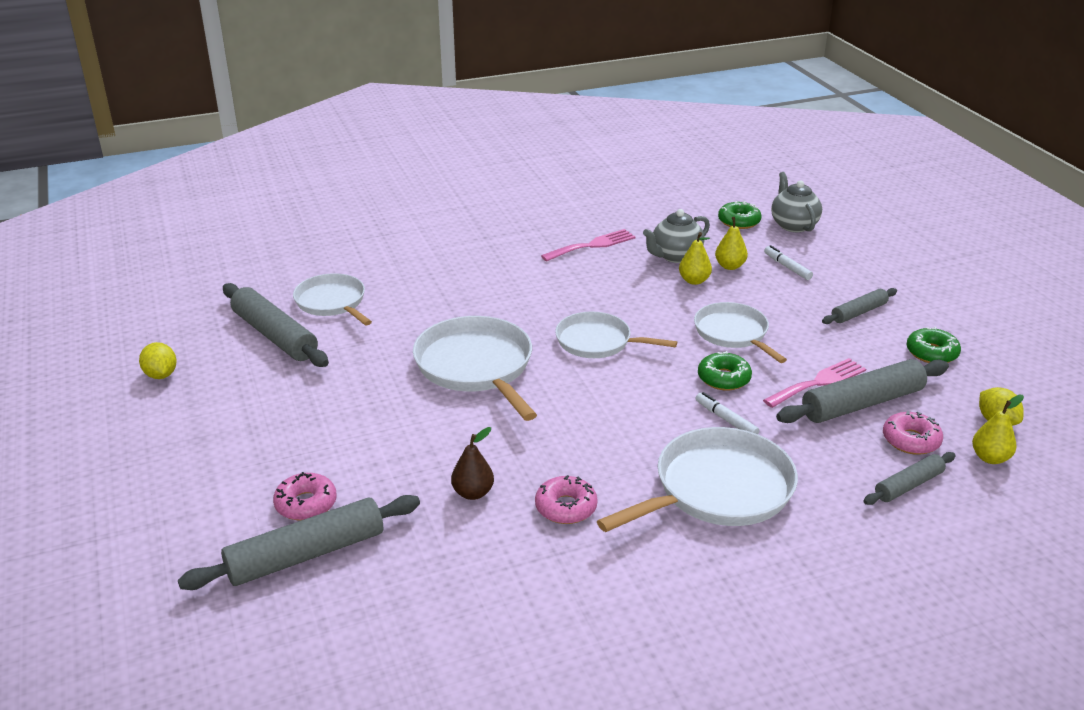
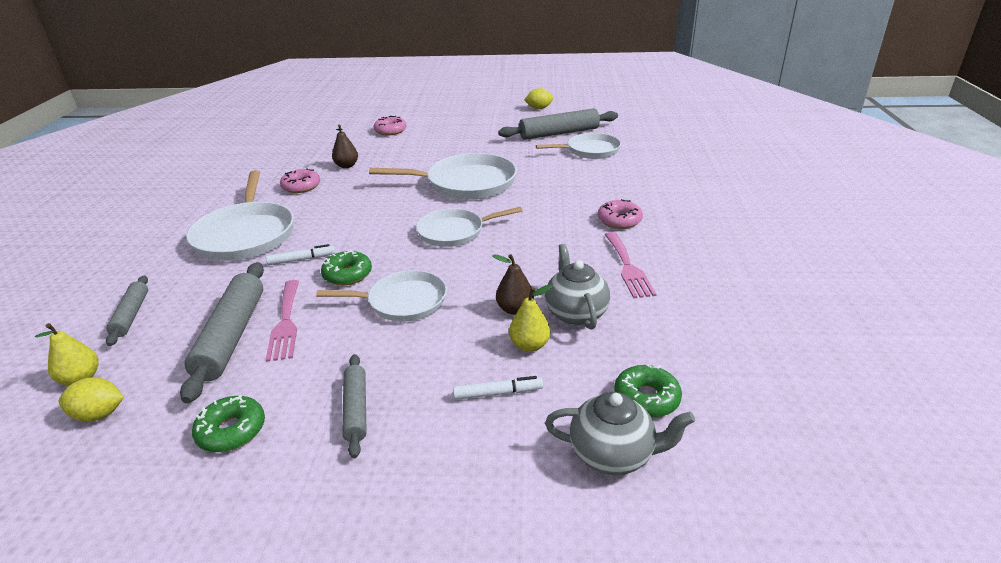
camera: 115 degrees right, 0 degrees up
grey rolling pin [178,495,420,590] -> none
white pan [555,311,677,358] -> white pan turned 150 degrees counterclockwise [416,207,522,247]
yellow pear [679,232,712,285] -> brown pear [492,254,534,315]
pink donut [883,411,943,455] -> pink donut moved to [598,199,643,229]

